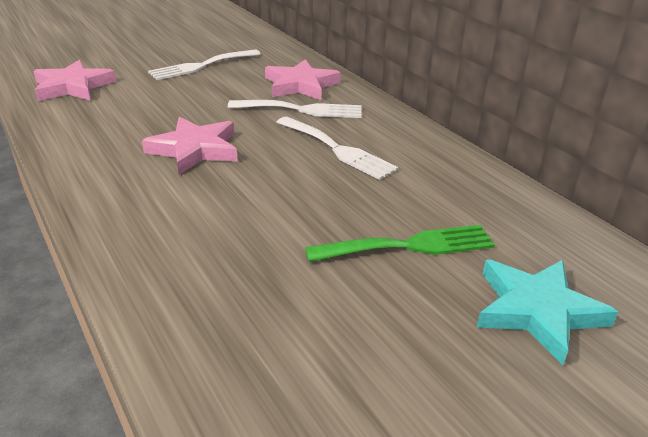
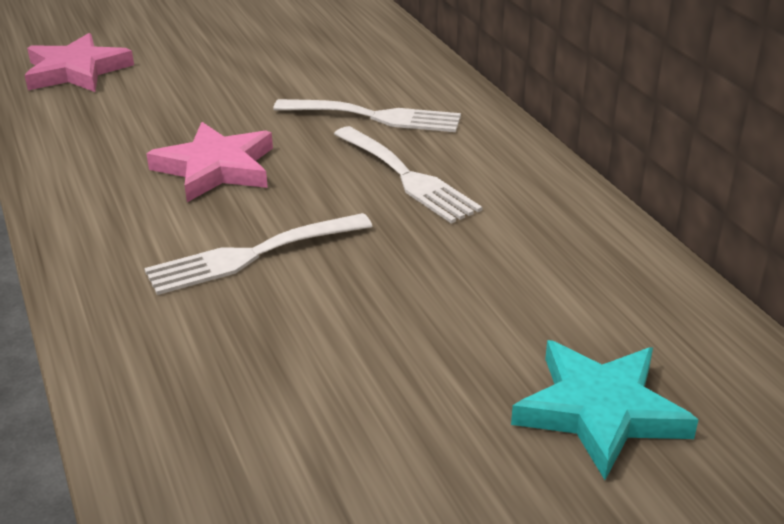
camera: 10 degrees right, 0 degrees up
white fork [148,50,260,80] -> white fork moved to [144,213,373,295]
pink star [265,59,341,100] -> none
green fork [305,225,495,262] -> none

